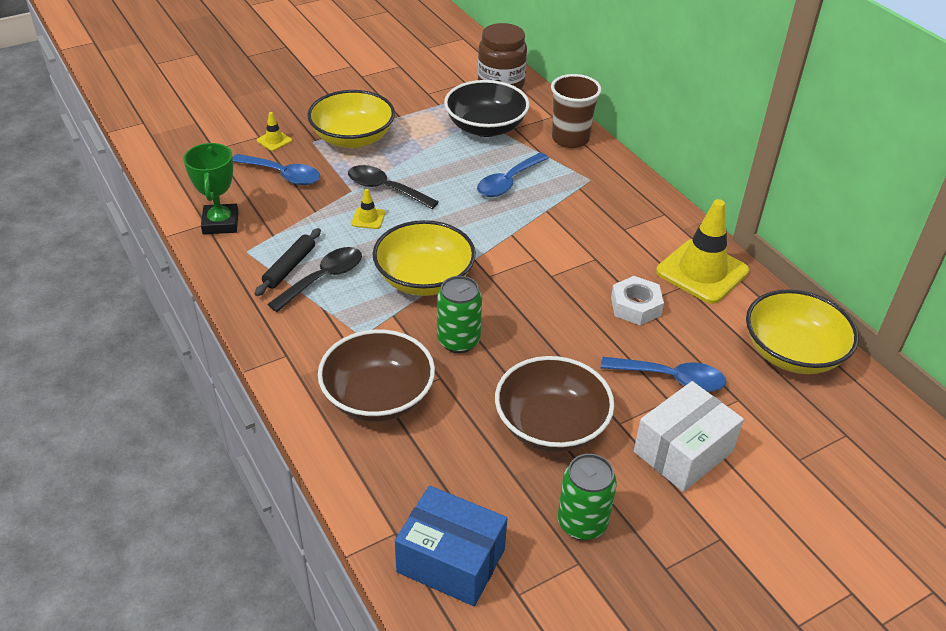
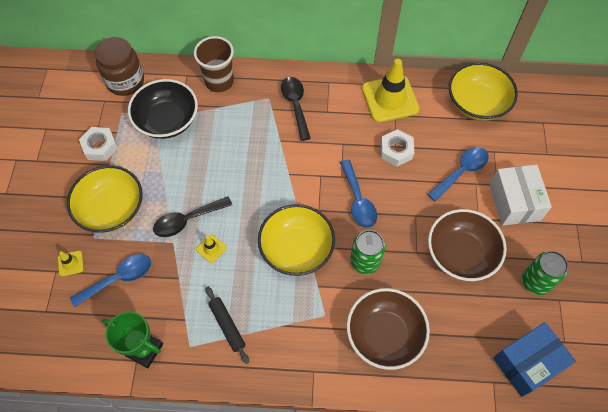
camera: 55 degrees left, 20 degrees up
black spoon [267,247,362,312] -> black spoon moved to [281,77,311,141]
blue spoon [477,152,549,197] -> blue spoon moved to [340,160,377,228]
none -> white nut [79,127,118,161]

